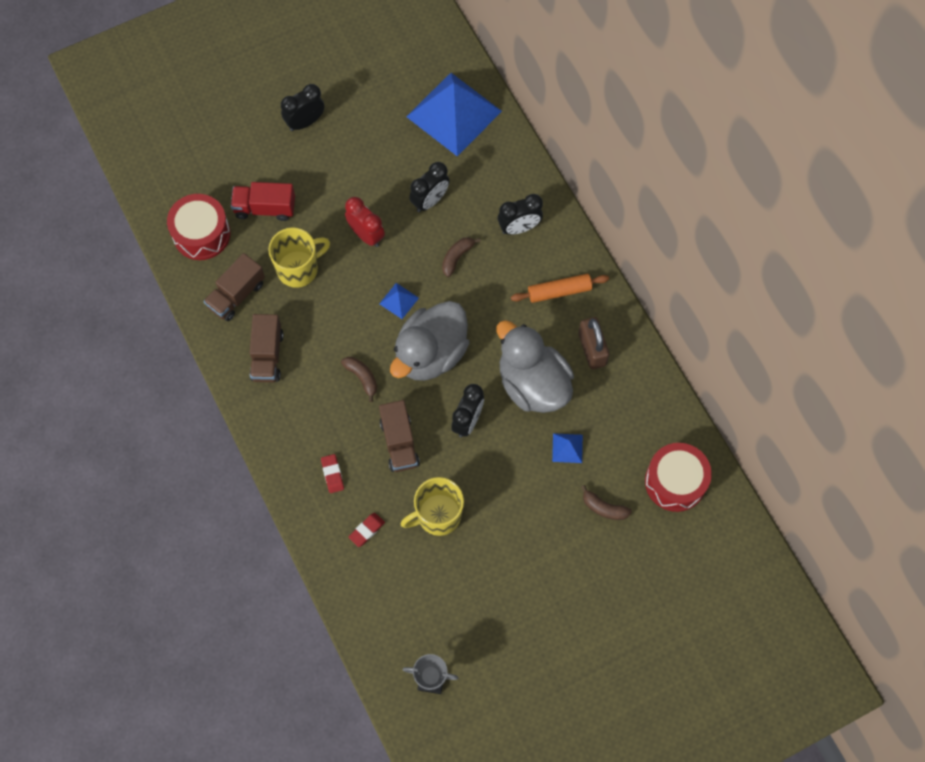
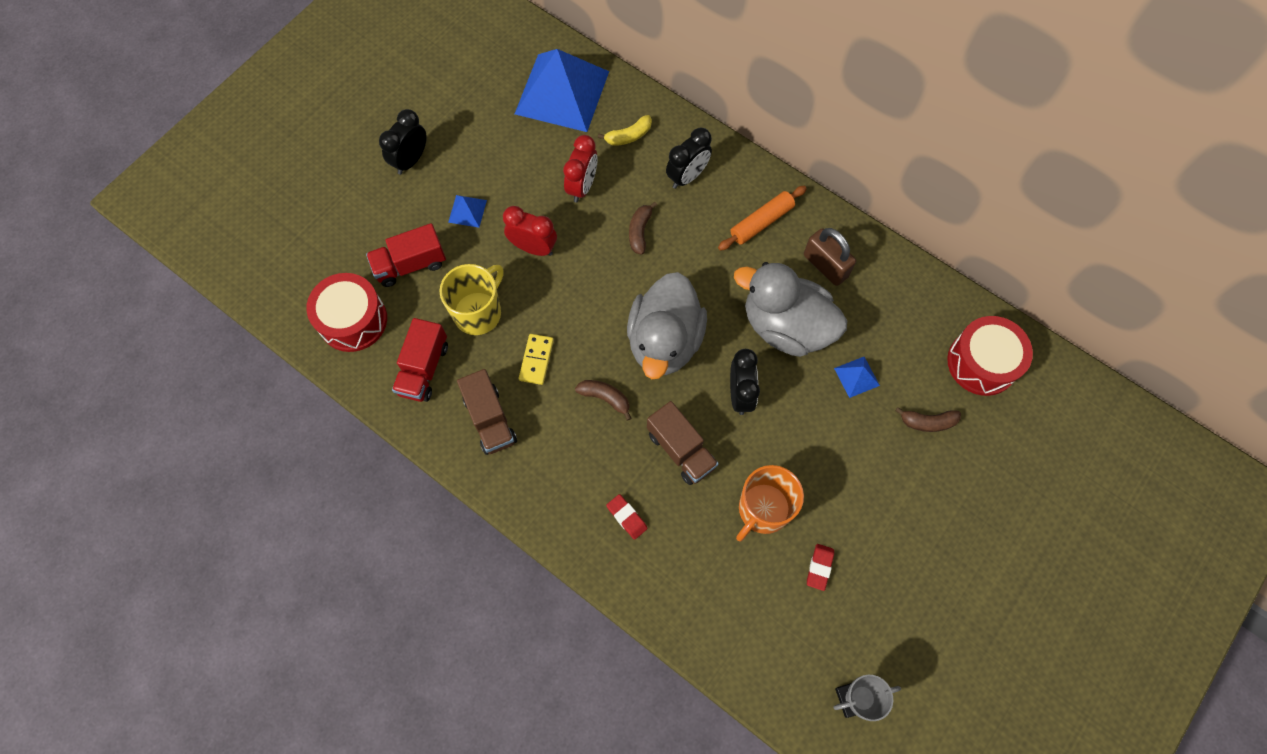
camera: 25 degrees left, 0 degrees up
brown truck [204,253,265,321] -> red truck [392,318,448,402]
red eraser [349,513,385,547] -> red eraser moved to [807,544,834,591]
blue pyramid [379,283,419,319] -> blue pyramid moved to [448,195,487,228]
yellow mug [400,477,464,536] -> orange mug [736,465,804,541]
black clock [409,162,450,212] -> red clock [563,135,598,203]
none -> yellow domino [519,334,554,385]
none -> yellow banana [598,115,652,146]

